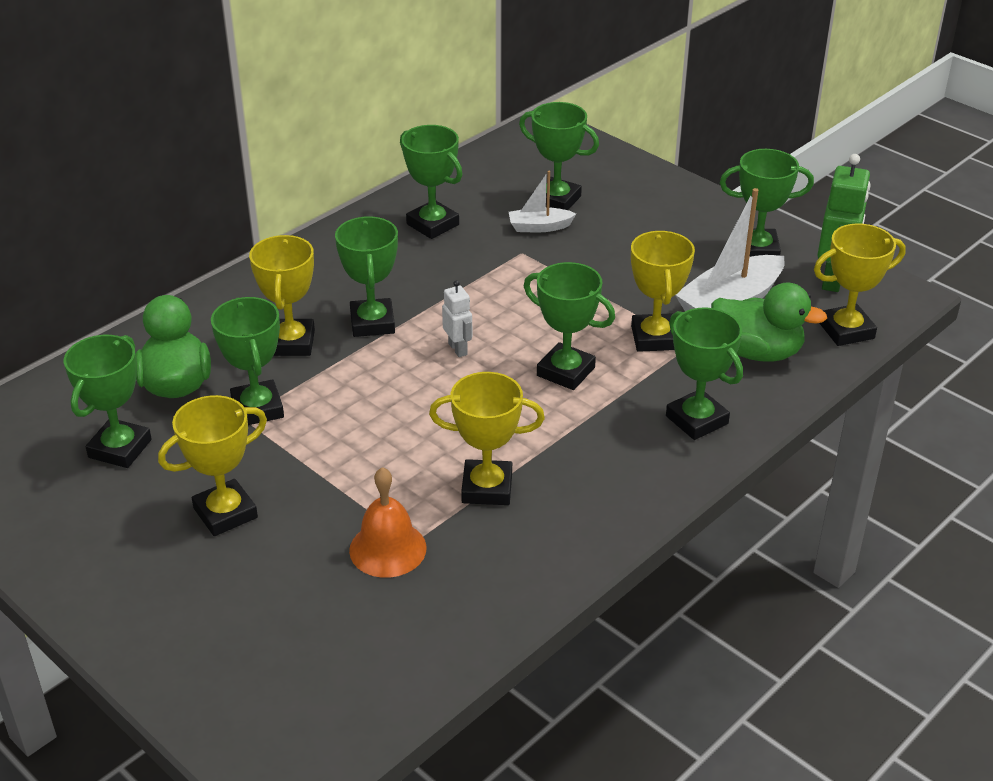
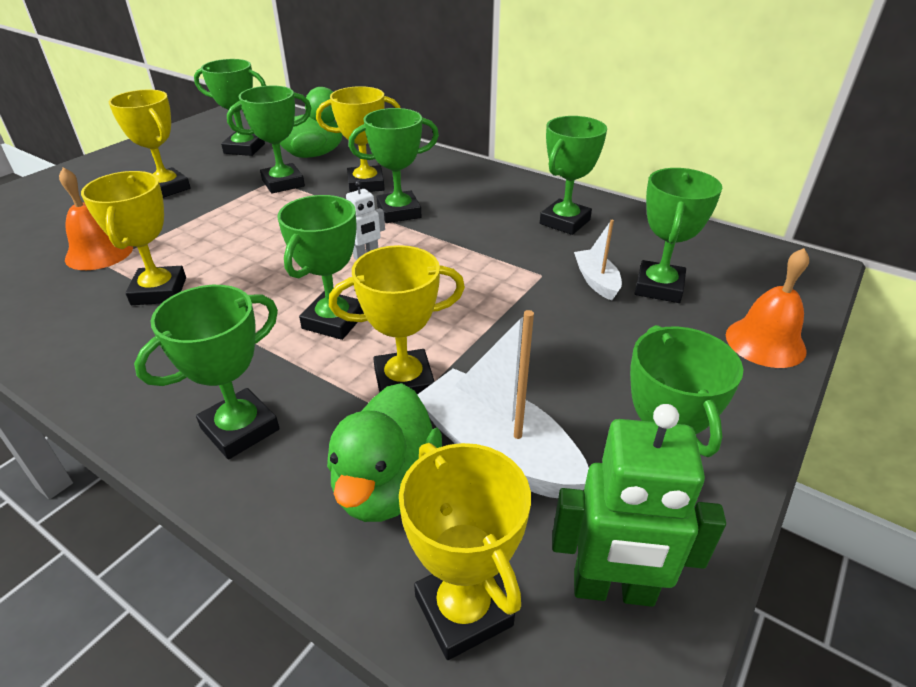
camera: 80 degrees right, 0 degrees up
none -> orange bell [726,248,809,368]

